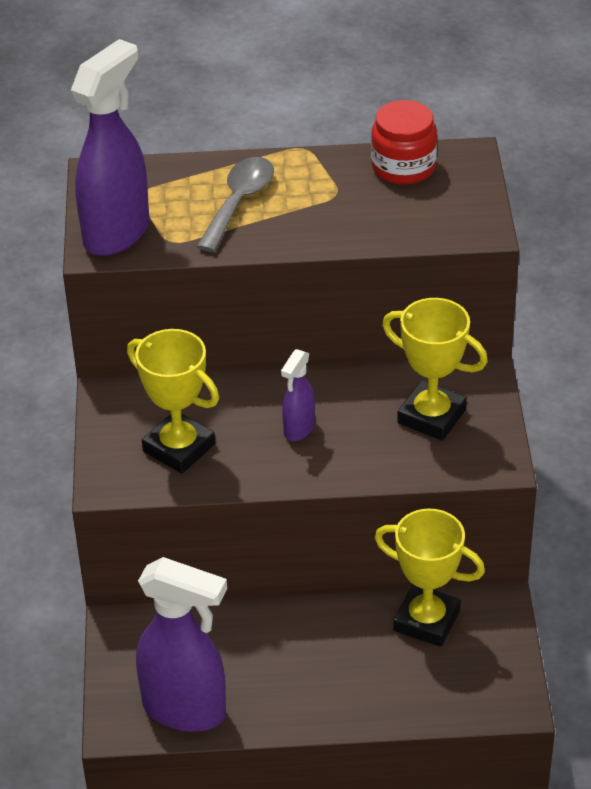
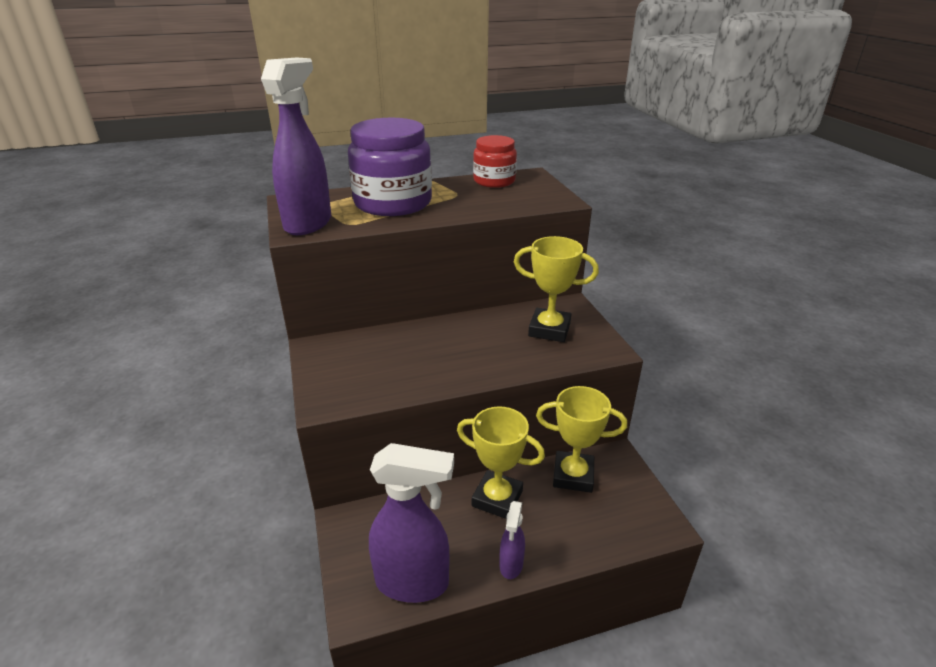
camera: 15 degrees left, 10 degrees down
yellow trophy [127,329,219,473] -> yellow trophy moved to [457,406,545,519]
grey spoon [196,157,274,252] -> purple jar [348,118,432,216]
purple spray bottle [281,349,315,441] -> purple spray bottle moved to [500,501,525,579]

